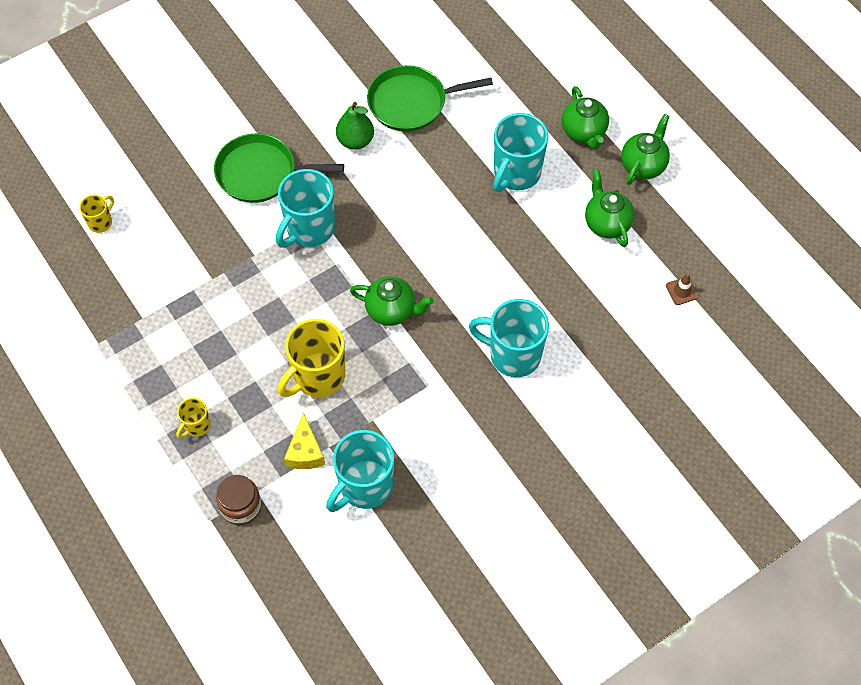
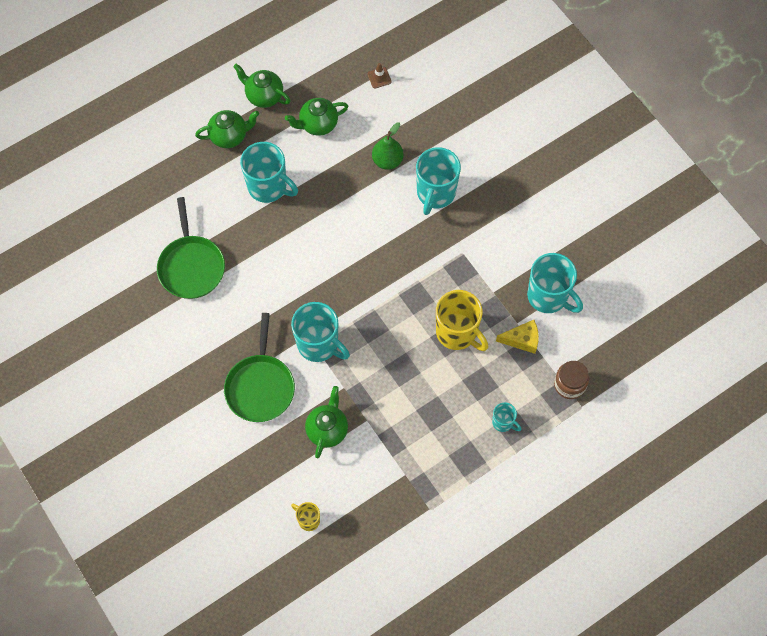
camera: 90 degrees left, 5 degrees up
yellow mug [176,398,210,439] -> turquoise mug [492,402,521,432]
green pear [336,102,374,150] -> green pear moved to [372,122,404,170]
green teapot [350,276,434,326] -> green teapot moved to [305,386,348,458]

